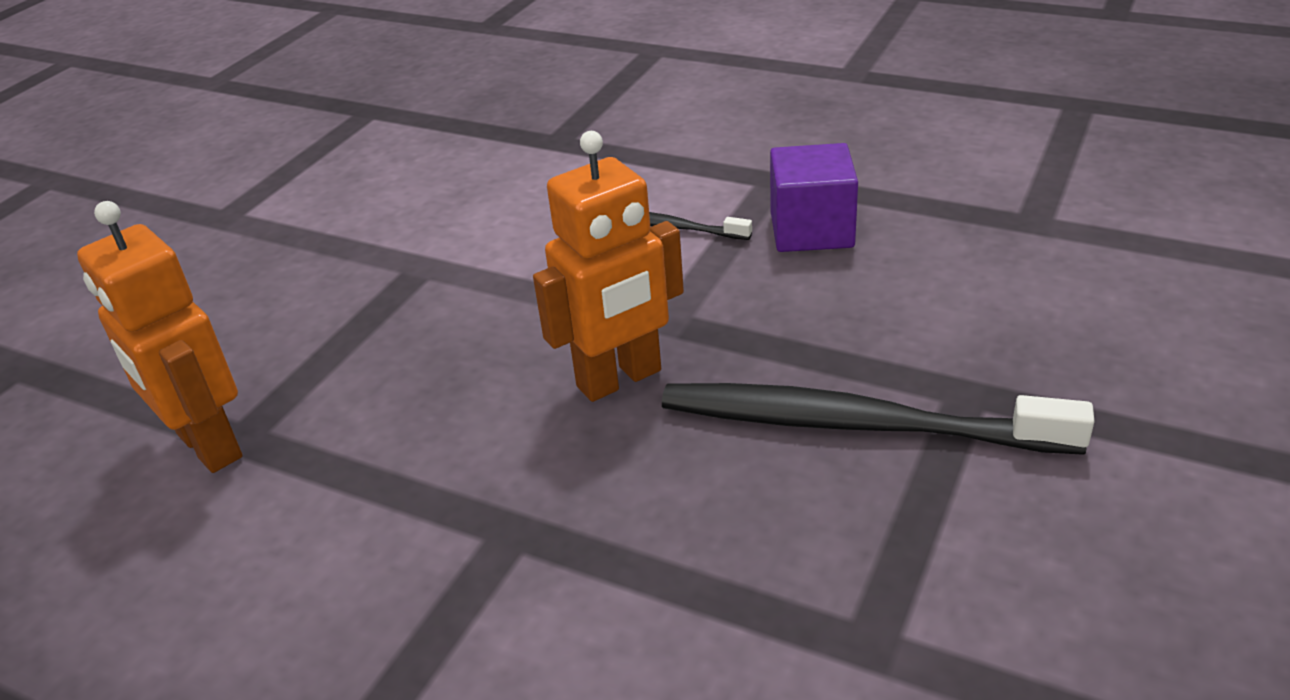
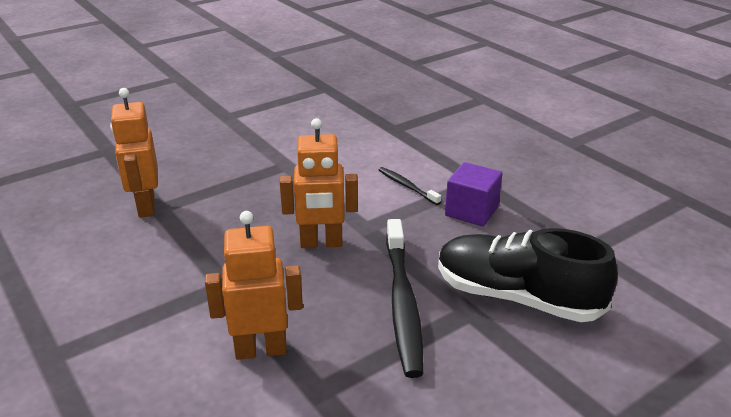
camera: 25 degrees right, 5 degrees down
black toothbrush [662,383,1095,455] -> black toothbrush turned 135 degrees counterclockwise [386,219,423,378]
none -> orange robot [205,211,303,360]
none -> black shoe [438,228,618,322]

